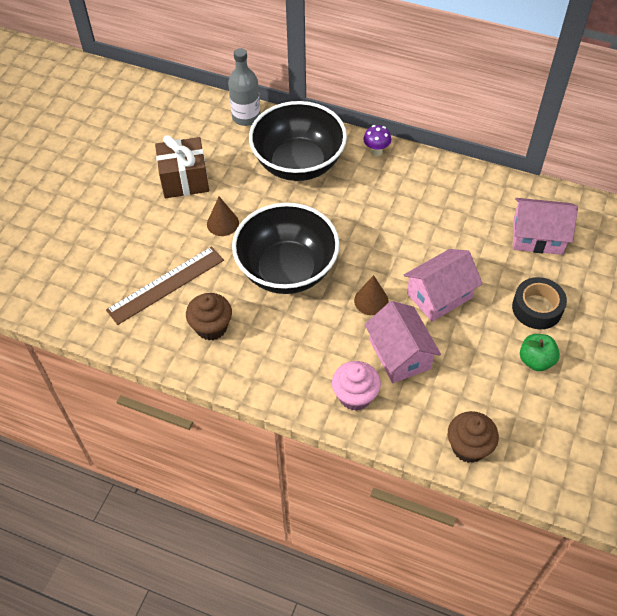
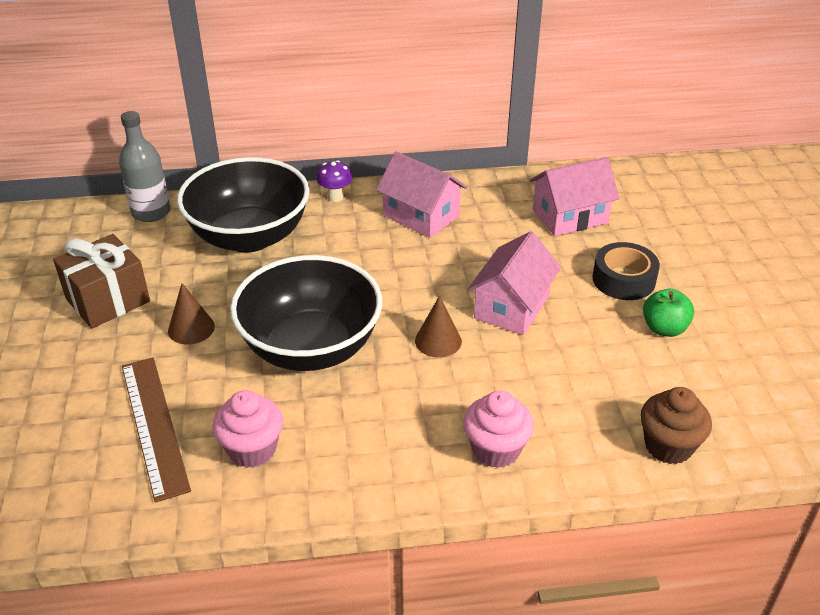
camera: 30 degrees left, 15 degrees down
brown ruler [106,246,224,325] -> brown ruler turned 45 degrees counterclockwise [122,357,191,503]
brown cupcake [186,293,232,340] -> pink cupcake [212,390,283,468]
pink house [365,301,441,383] -> pink house moved to [376,152,467,238]

